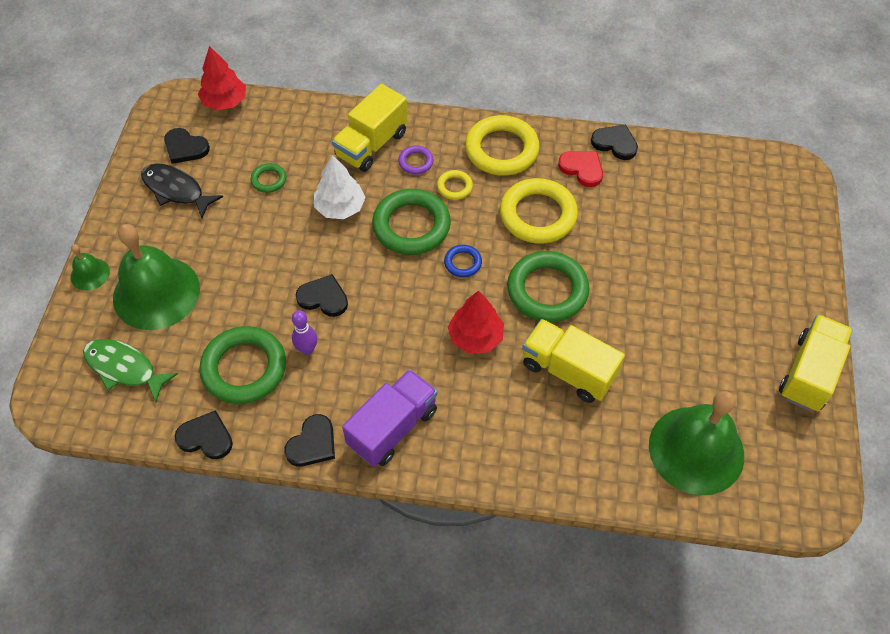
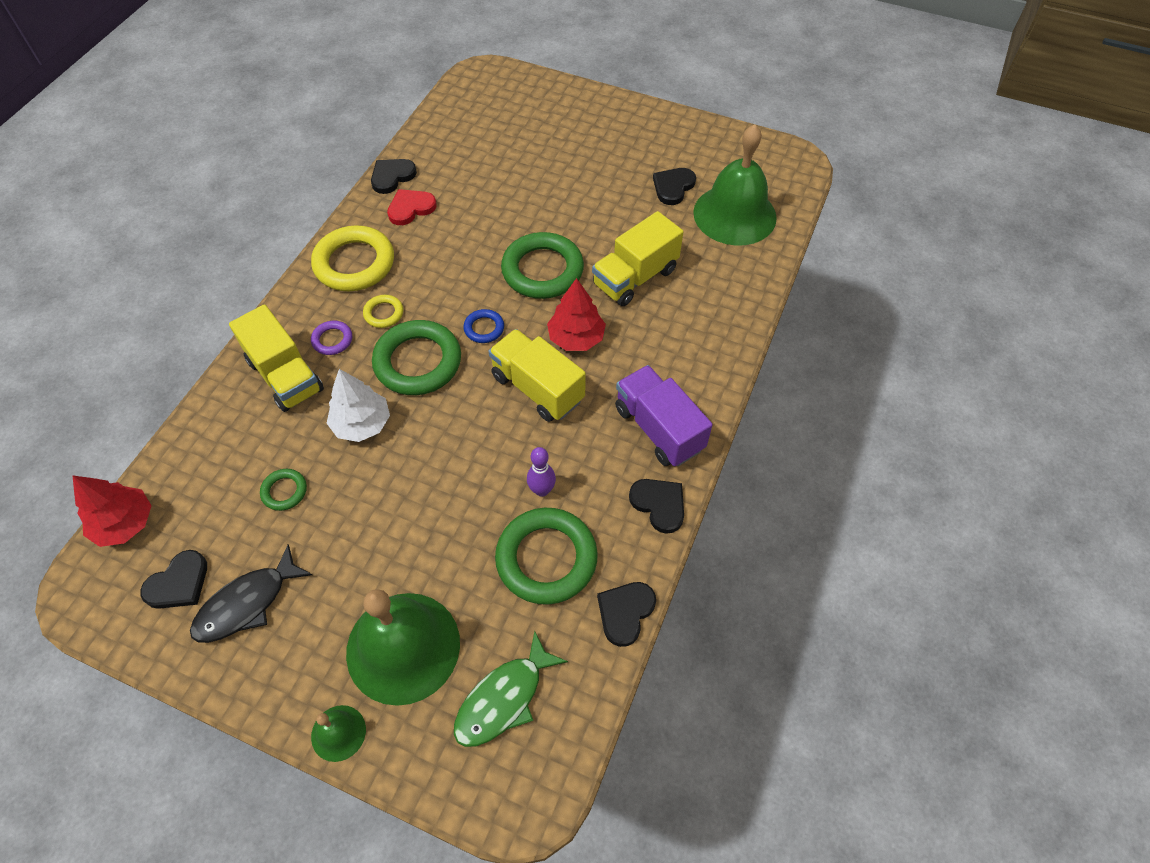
camera: 75 degrees left, 0 degrees up
black heart [296,274,348,317] -> black heart moved to [653,168,696,205]
yellow ring [500,178,578,244] -> none
yellow truck [779,315,853,411] -> yellow truck moved to [488,329,586,422]

